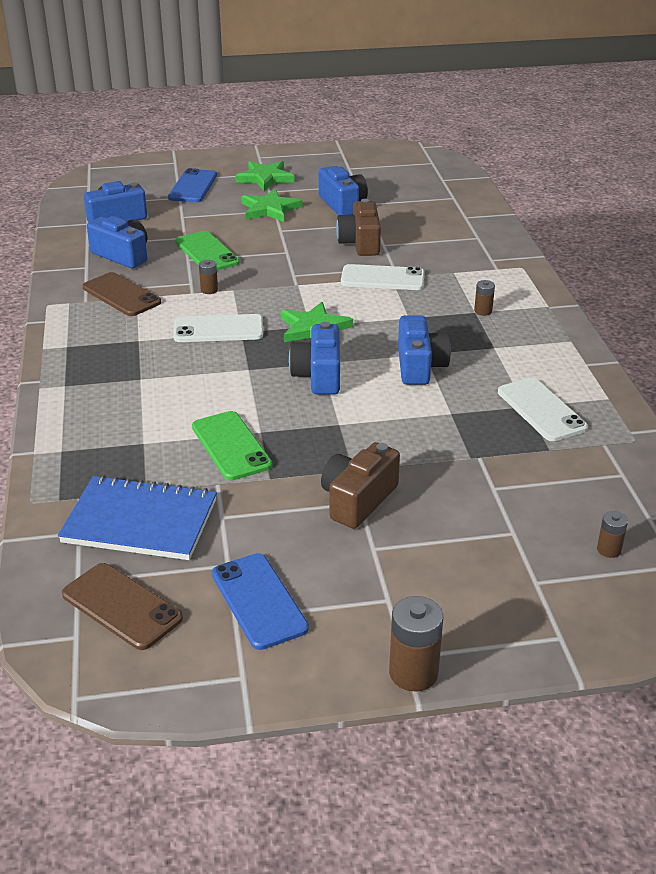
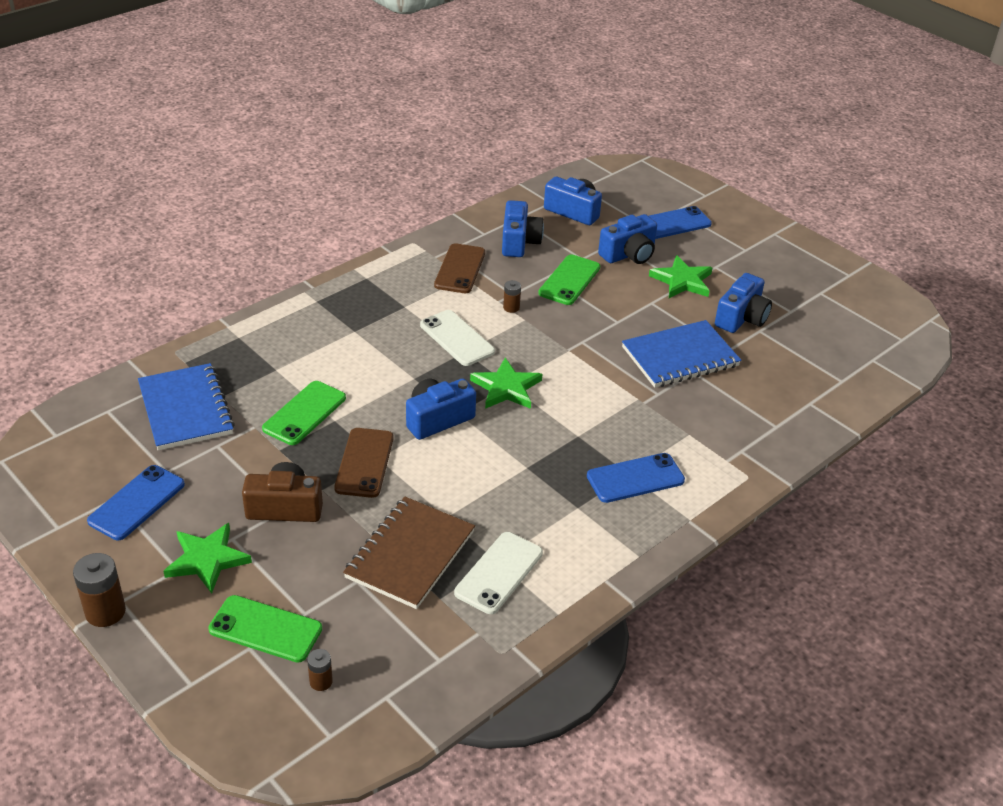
camera: 55 degrees right, 5 degrees up
brown phone [62,563,183,650] -> brown phone moved to [334,428,394,498]
green star [235,161,295,191] -> green star moved to [163,523,252,593]
brown camera [336,199,381,256] -> blue notebook [622,320,741,388]
white phone [341,264,425,290] -> none
blue camera [398,315,451,385] -> blue camera moved to [598,214,657,264]
brown battery [474,280,495,316] -> blue phone [587,453,685,503]
none -> green phone [208,595,322,663]
none -> brown notebook [343,497,475,609]

